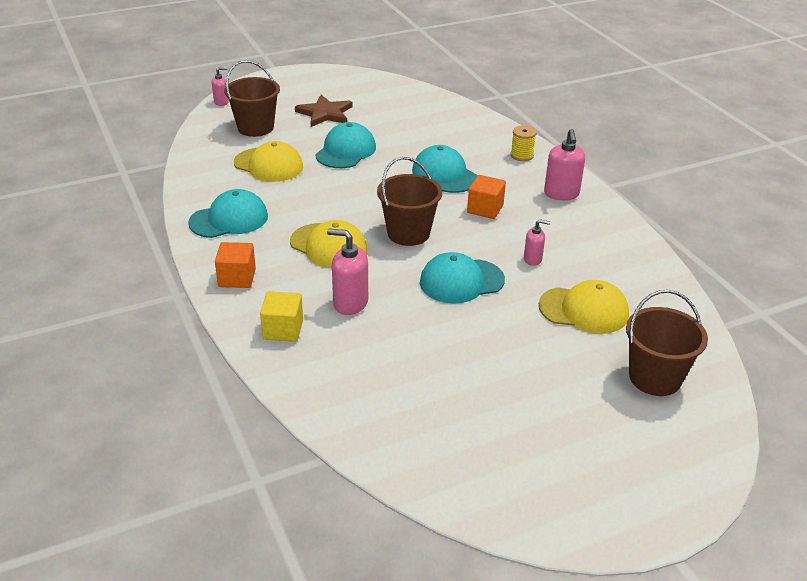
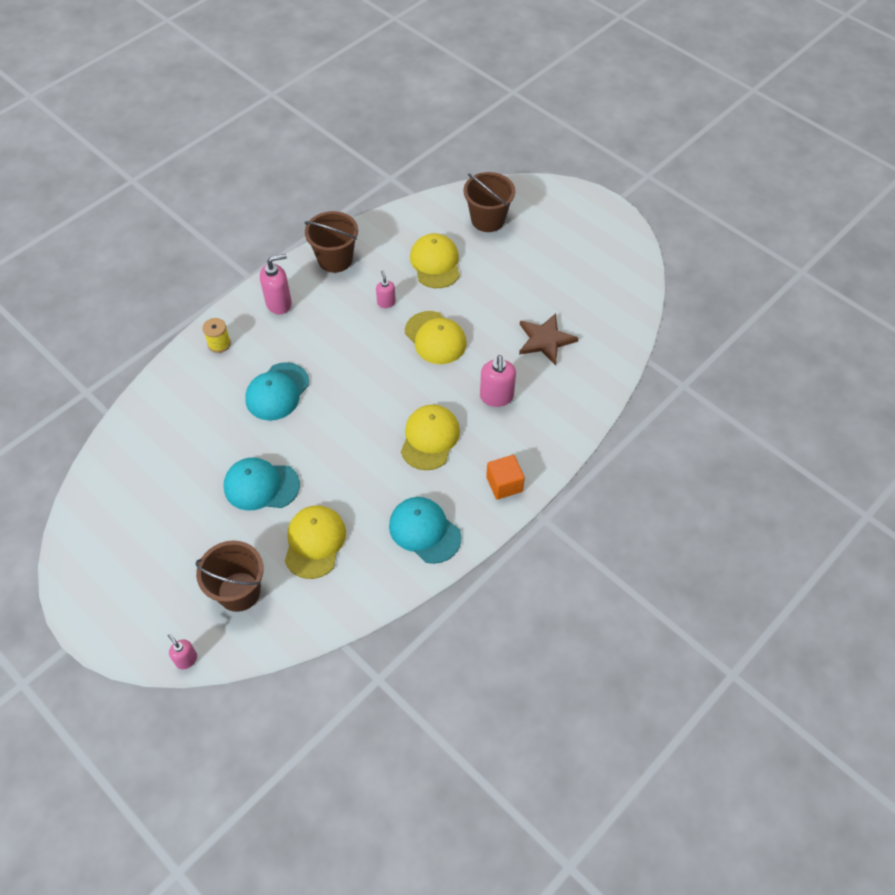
camera: 110 degrees left, 20 degrees up
yellow cube [260,291,303,342] -> none
brown star [295,95,353,127] -> brown star moved to [519,313,578,365]
brown bucket [377,157,442,246] -> brown bucket moved to [305,211,358,273]
turquoise cap [420,252,505,304] -> yellow cap [405,311,466,364]
orange cube [467,175,506,219] -> none

